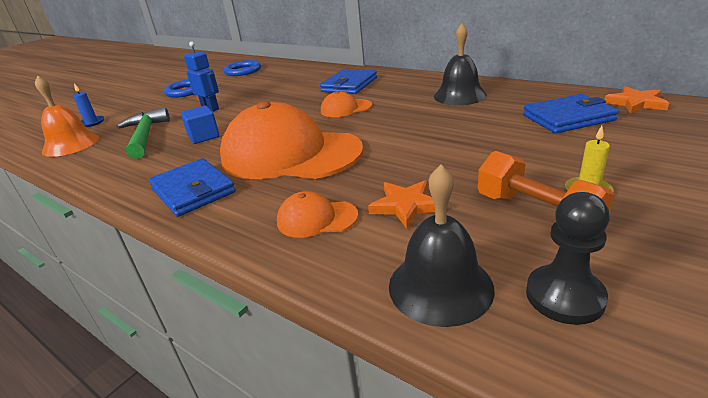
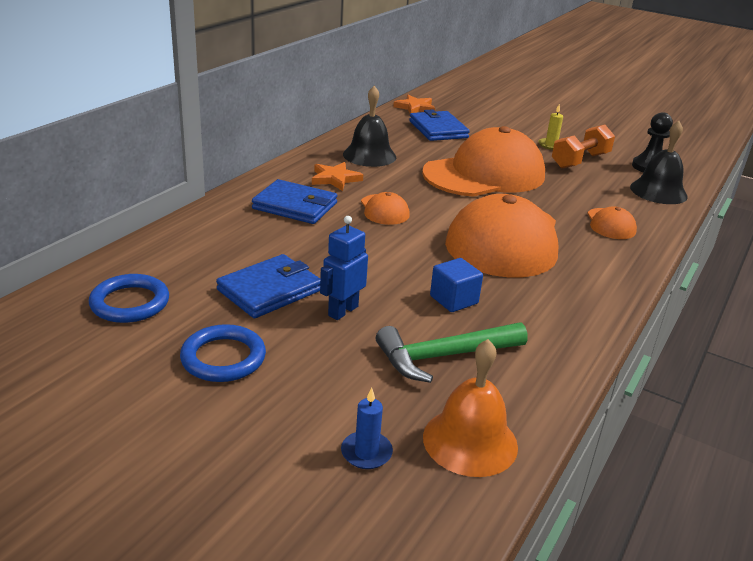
camera: 100 degrees left, 0 degrees up
blue wallet [148,158,236,217] -> blue wallet moved to [216,254,320,318]
orange star [368,180,435,229] -> orange star moved to [312,162,363,191]
none -> orange cap [422,126,545,197]

